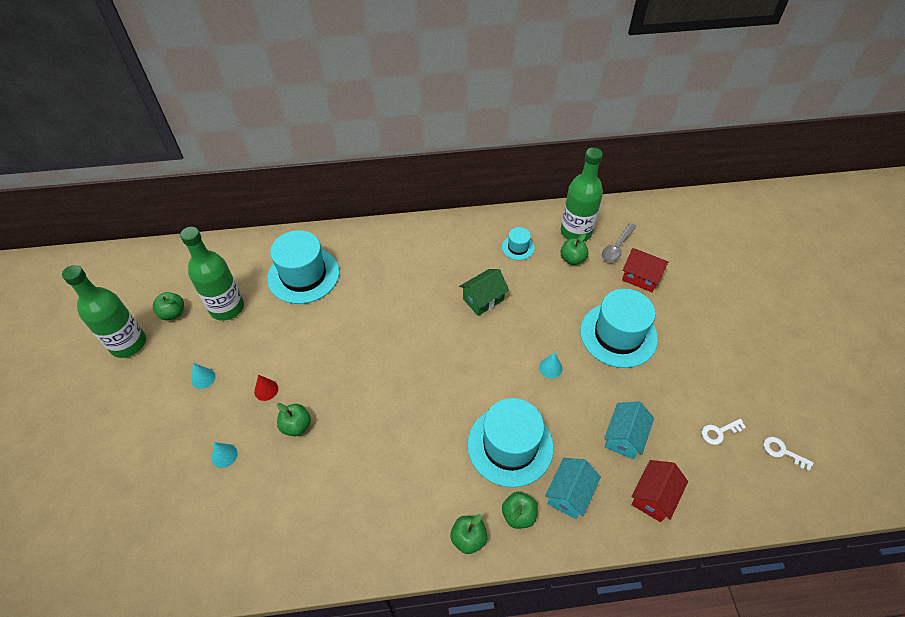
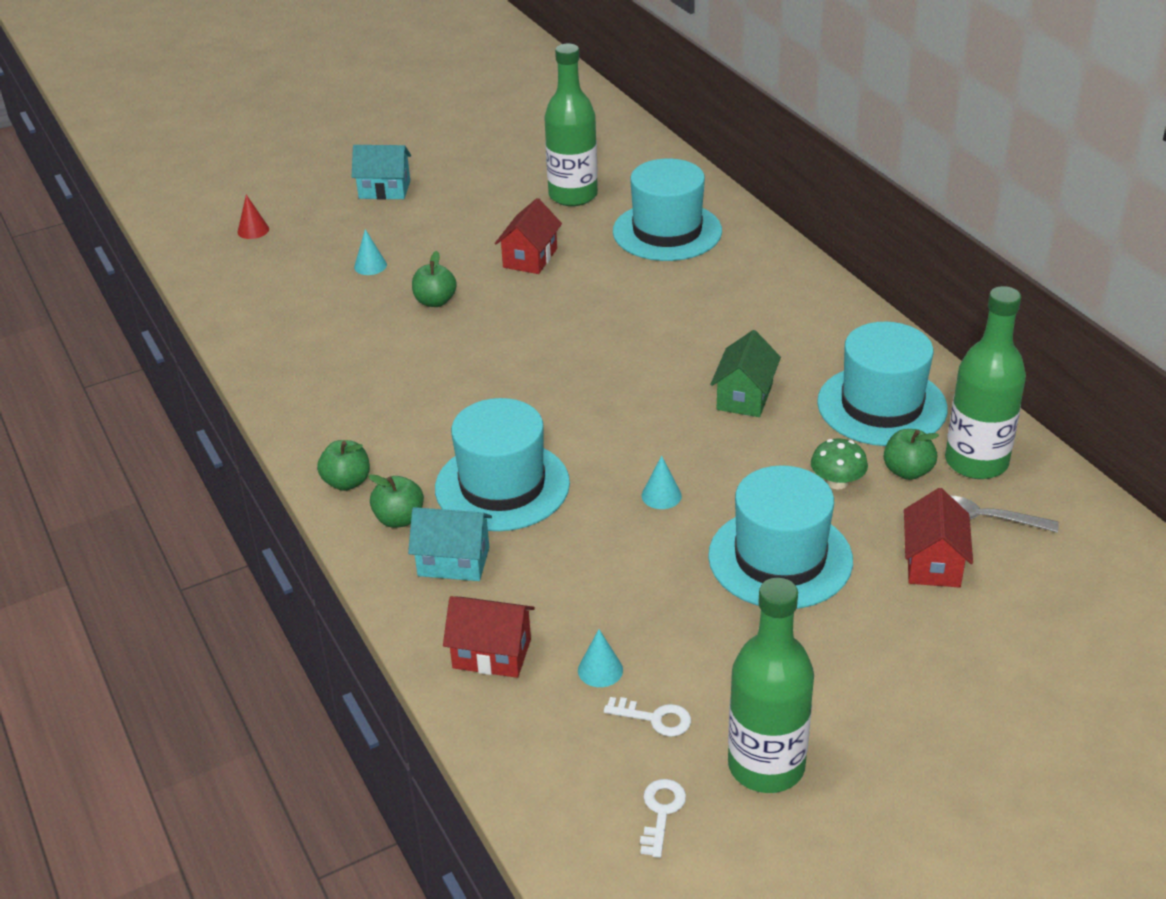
camera: 70 degrees right, 15 degrees down
green bottle [62,265,146,358] -> green bottle moved to [728,578,814,793]
green apple [153,292,184,320] -> none
turquoise cone [191,363,215,389] -> turquoise cone moved to [578,629,623,687]
red cone [254,375,278,401] -> red cone moved to [237,195,269,239]
green house [459,269,509,316] -> green house turned 75 degrees clockwise [710,330,781,417]
turquoise hat [502,227,535,260] -> turquoise hat [817,322,948,446], size x2.13
turquoise house [604,402,654,459] -> turquoise house moved to [352,145,411,200]
white key [702,419,746,445] -> white key turned 150 degrees clockwise [604,697,691,737]
none -> red house [495,198,562,274]
none -> green mushroom [811,439,868,489]

